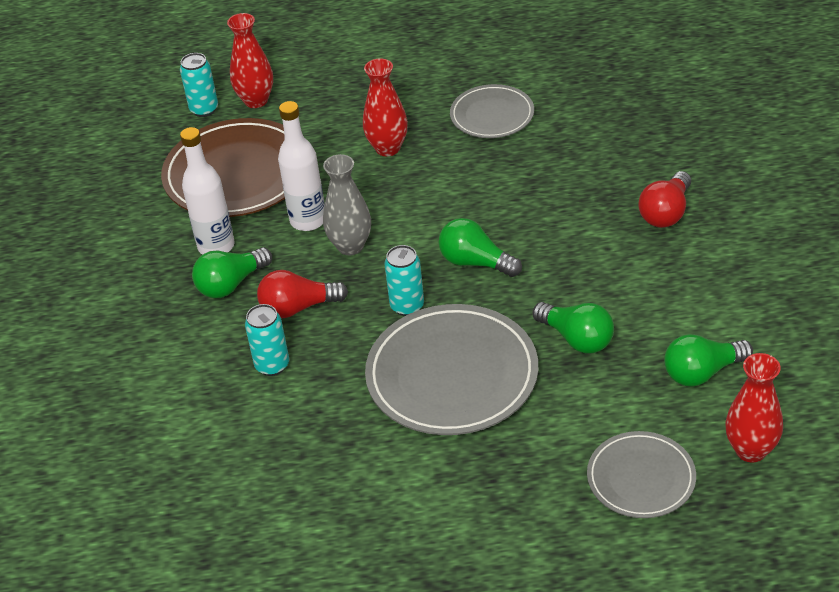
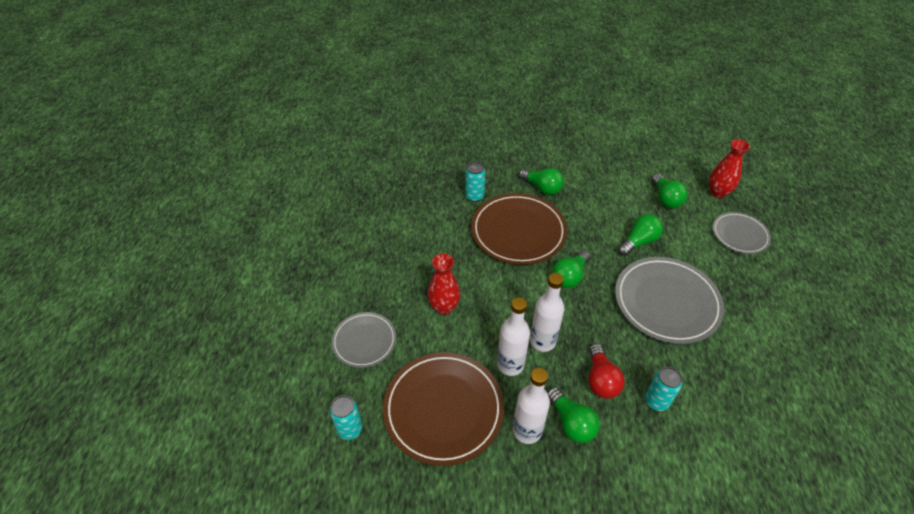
camera: 85 degrees left, 5 degrees up
red vase [227,13,273,108] -> none
grey vase [323,154,371,255] -> white bottle [530,273,564,352]
turquoise can [384,245,424,316] -> turquoise can moved to [465,162,485,202]
grey plate [450,84,534,138] -> grey plate moved to [331,312,396,368]
red light bulb [639,171,691,228] -> green light bulb [519,168,564,195]
none -> brown plate [471,193,567,265]

